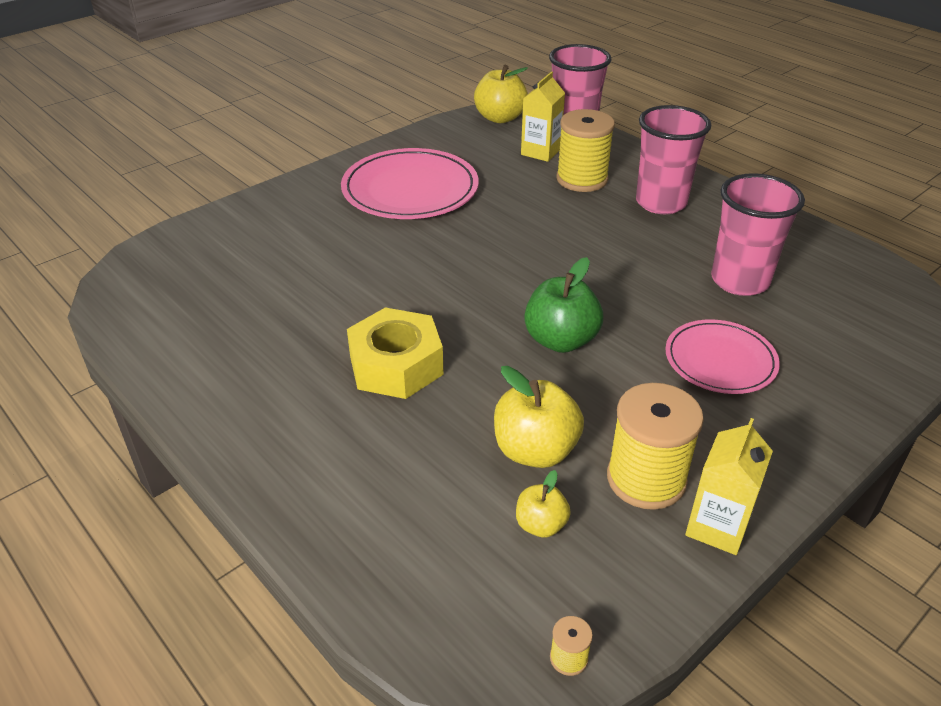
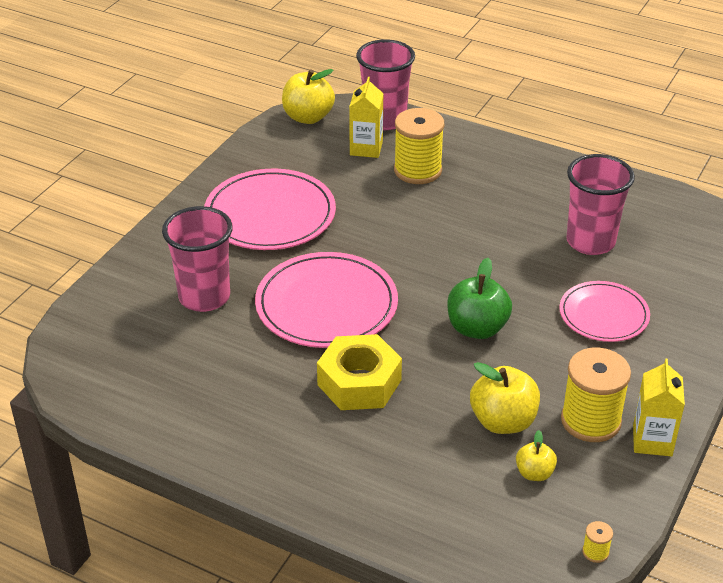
camera: 20 degrees left, 0 degrees up
pink cup [636,105,711,214] -> pink cup moved to [162,206,233,312]
none -> pink plate [255,252,398,348]

